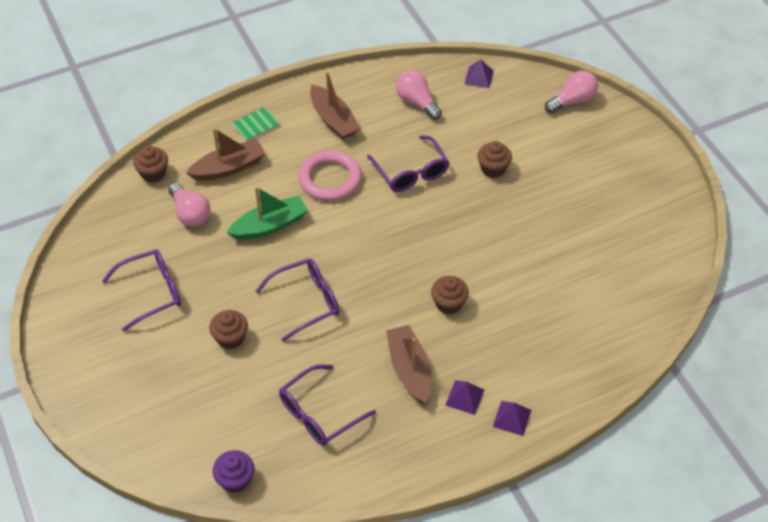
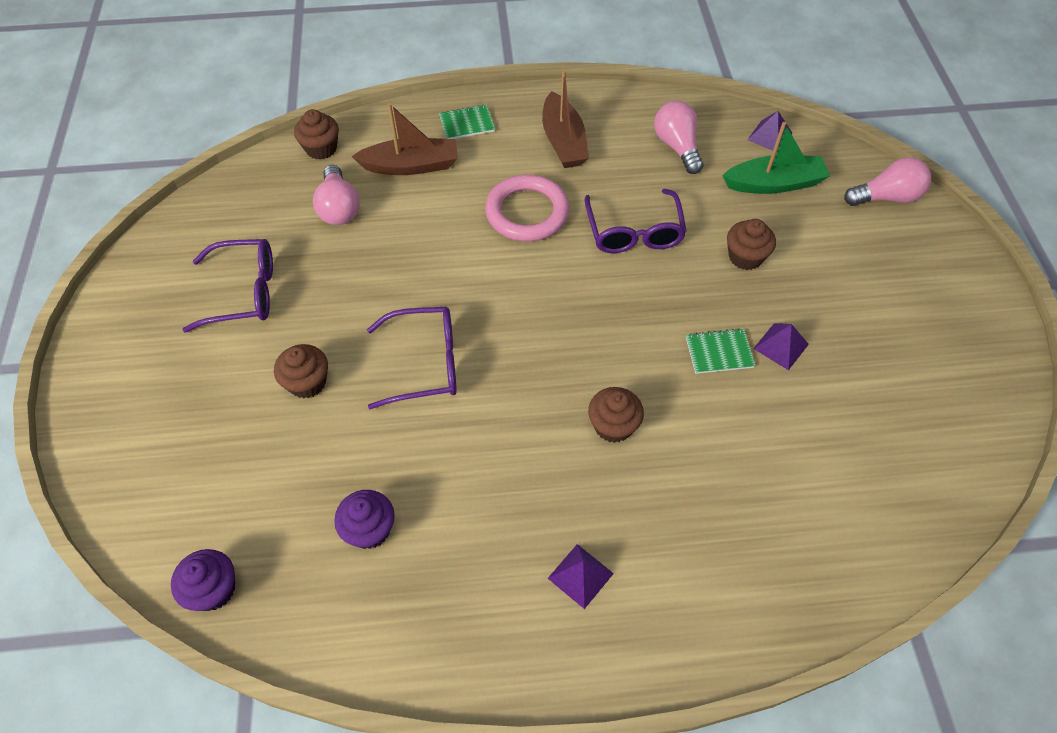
camera: 20 degrees right, 5 degrees up
green boat [227,186,308,240] -> green boat moved to [722,122,830,194]
purple glasses [279,364,376,446] -> purple cupcake [334,490,395,549]
brown boat [386,325,431,403] -> none
purple pyramid [493,401,531,436] -> purple pyramid moved to [753,323,809,370]
none -> green notebook [686,328,756,374]

